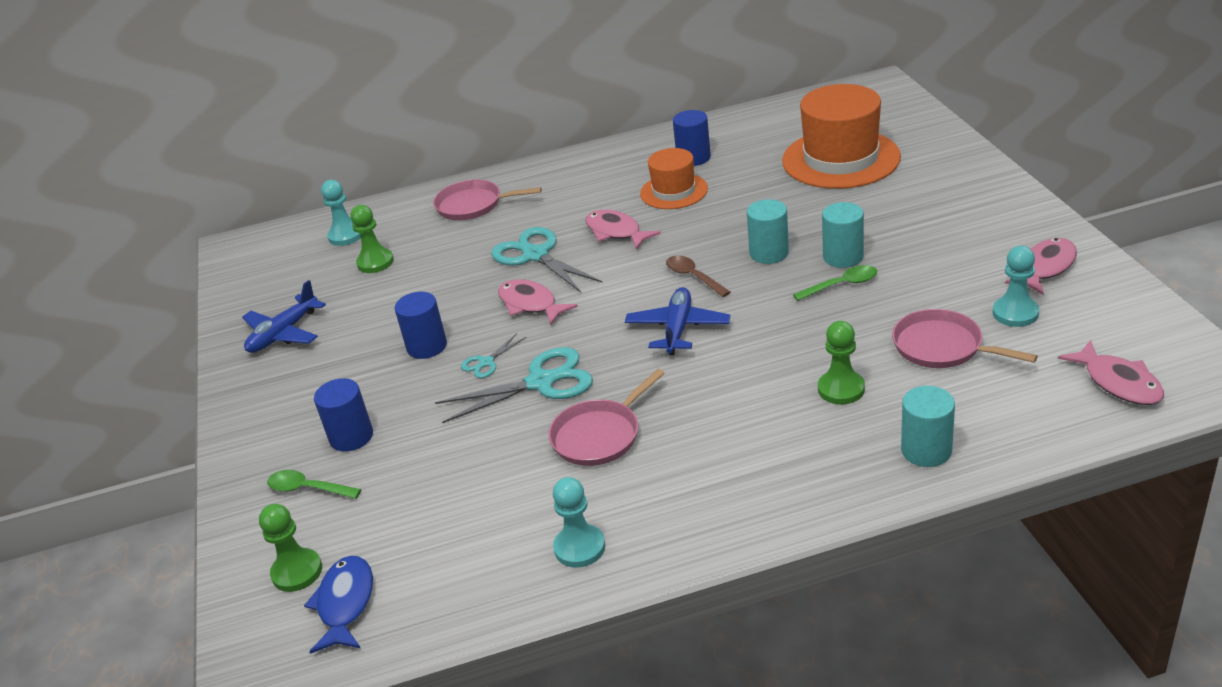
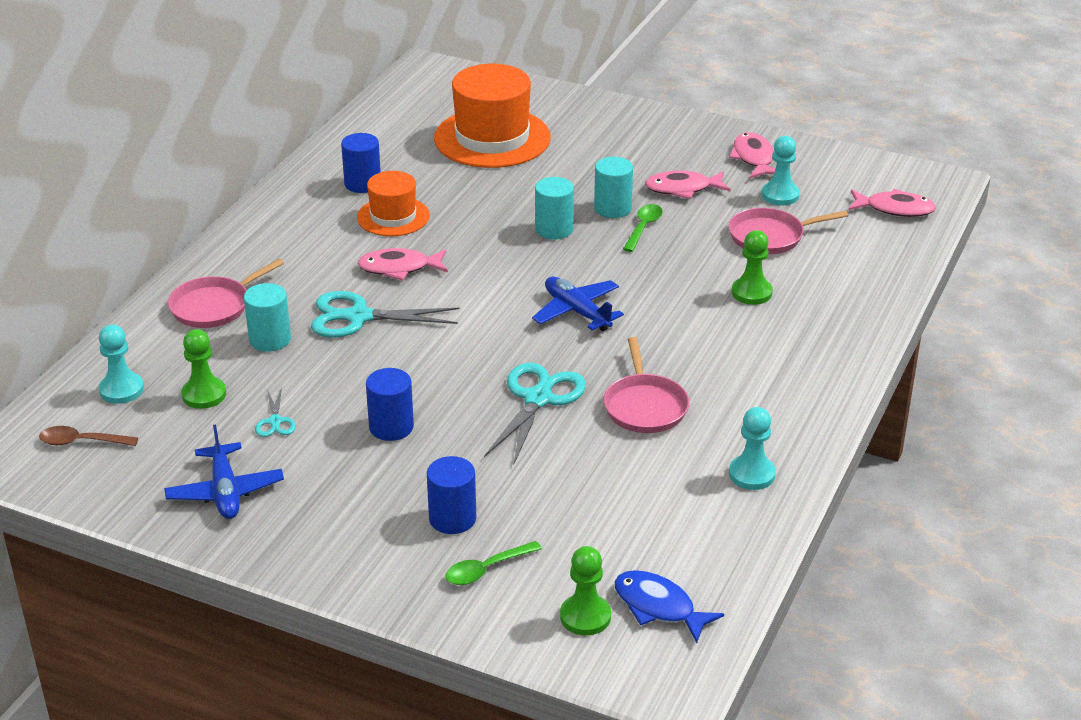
camera: 55 degrees left, 0 degrees up
turquoise scissors [461,333,527,378] -> turquoise scissors moved to [255,387,296,437]
pink fish [498,279,578,325] -> pink fish moved to [645,171,731,199]
brown spoon [666,255,730,297] -> brown spoon moved to [39,426,138,446]
turquoise cylinder [901,386,955,467] -> turquoise cylinder moved to [244,283,291,352]

